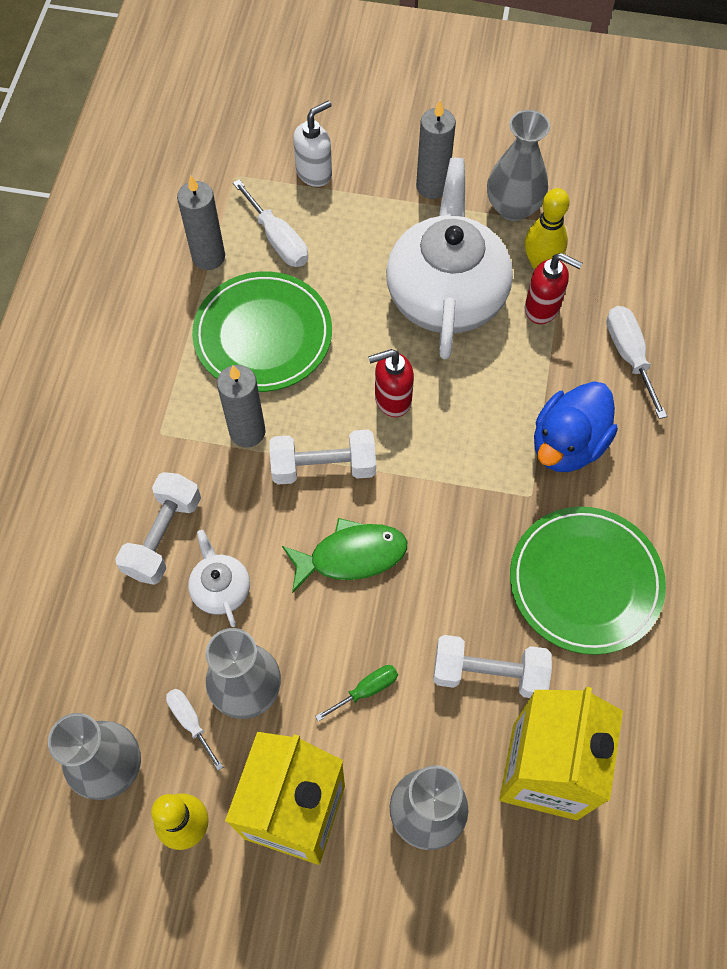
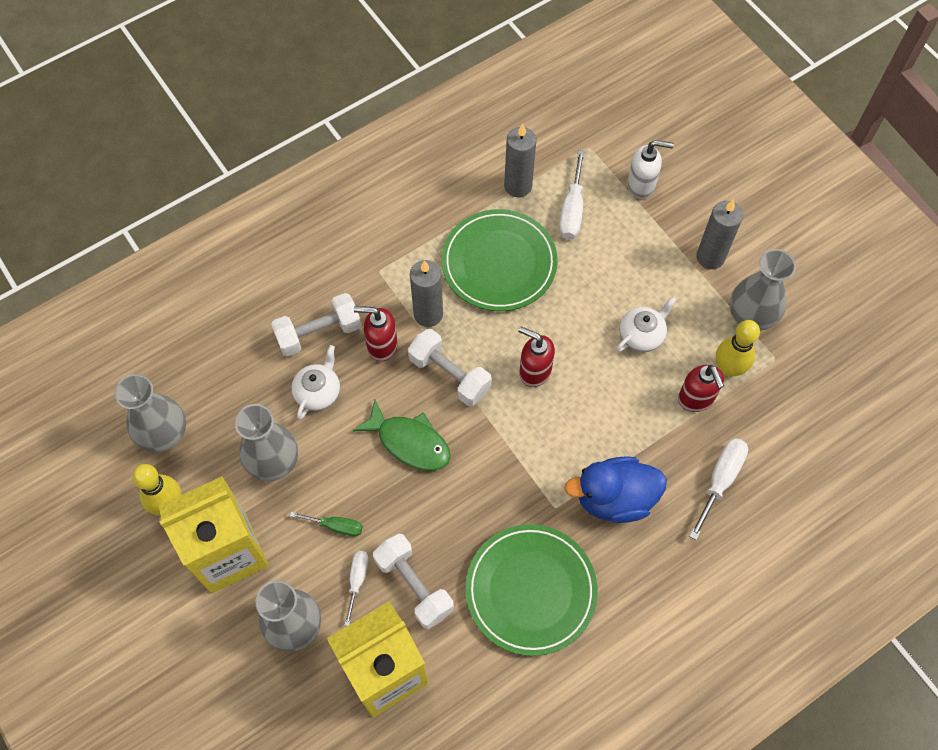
camera: 45 degrees right, 0 degrees up
white screwdriver [166,689,223,771] -> white screwdriver moved to [344,551,369,626]
white teapot [386,158,513,359] -> white teapot [616,297,676,352], size x0.44
none -> red soap dispenser [354,306,398,361]

